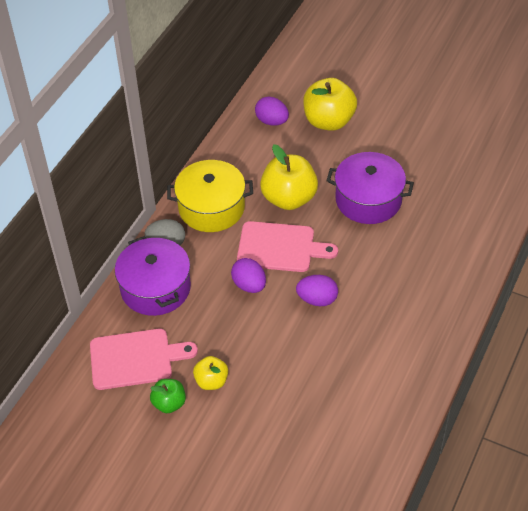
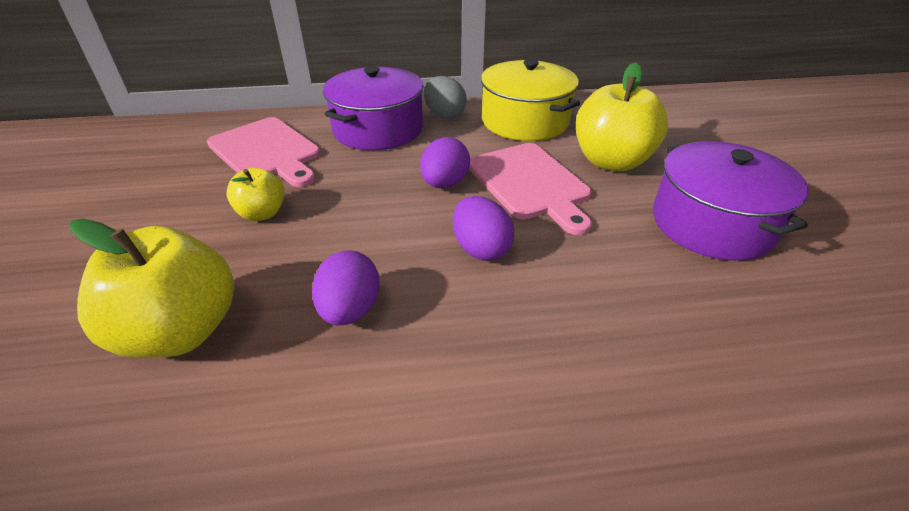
camera: 55 degrees right, 10 degrees down
green apple [150,379,186,413] -> none
purple egg [255,97,289,126] -> purple egg moved to [312,250,380,325]
yellow apple [303,78,357,131] -> yellow apple moved to [69,219,234,358]

